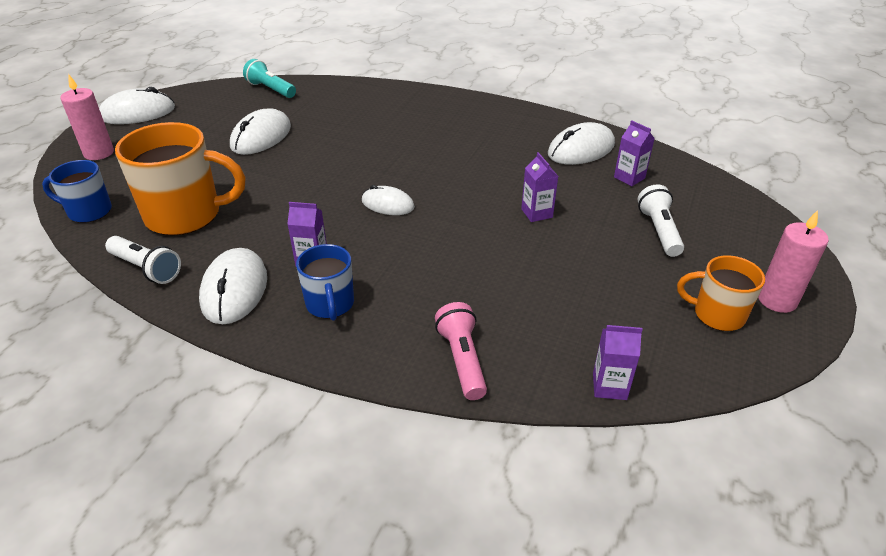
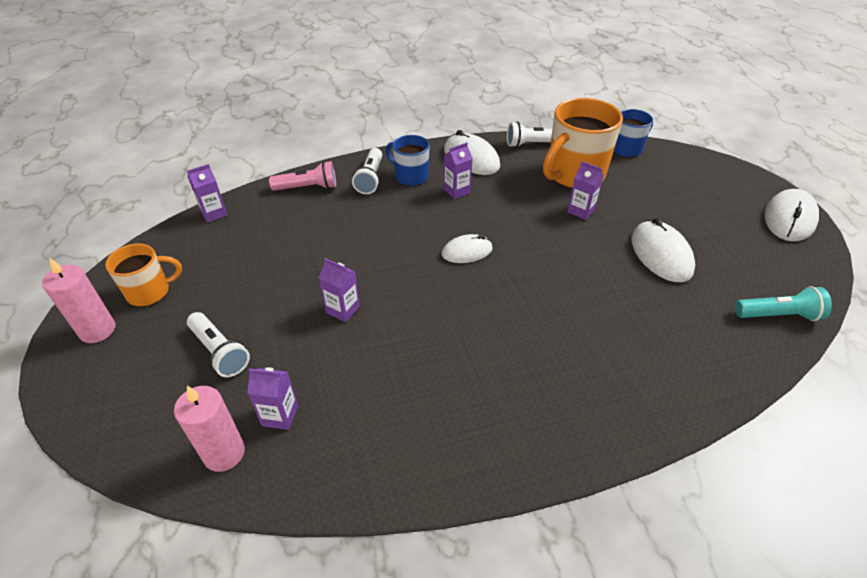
camera: 140 degrees right, 5 degrees up
pink candle [60,74,114,160] -> pink candle moved to [174,386,245,472]
pink flashlight [435,302,487,400] -> pink flashlight turned 45 degrees counterclockwise [269,161,336,191]
white mouse [548,122,615,165] -> none
none -> white flashlight [352,148,382,194]
none -> purple carton [567,161,604,220]

